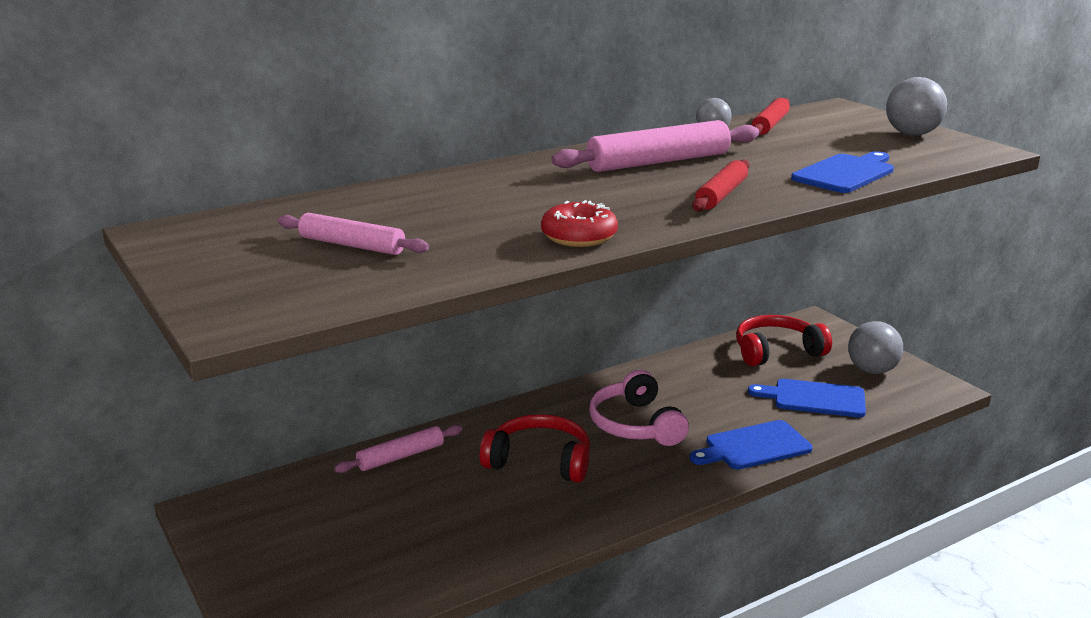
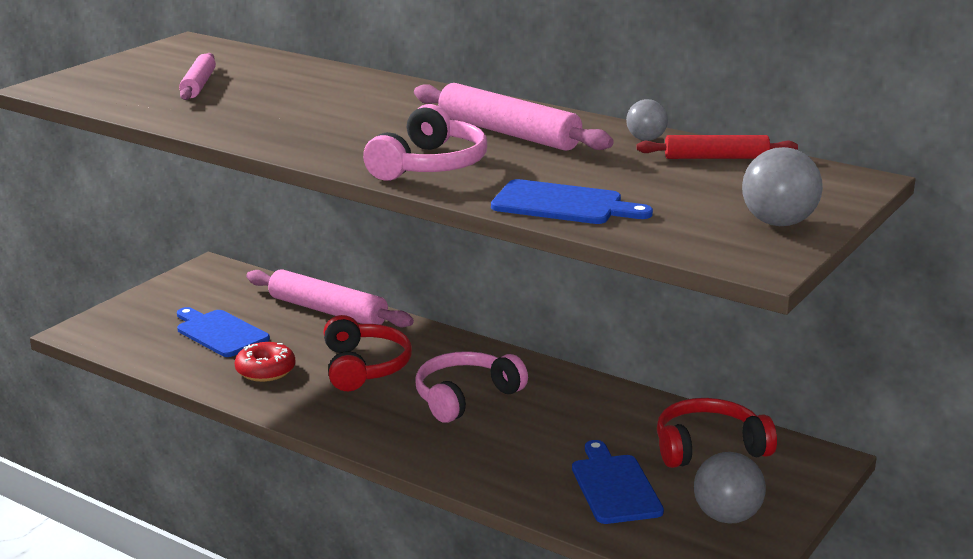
camera: 65 degrees right, 0 degrees up
pink rolling pin [334,425,463,473] -> pink rolling pin [246,269,414,328], size x1.63
red donut [541,200,618,247] -> red donut moved to [235,342,295,382]
blue cutting board [689,420,813,469] -> blue cutting board moved to [177,307,270,357]
red rolling pin [692,159,750,211] -> pink headphones [363,104,487,181]
red headphones [736,315,832,366] -> red headphones turned 60 degrees counterclockwise [657,398,777,468]

